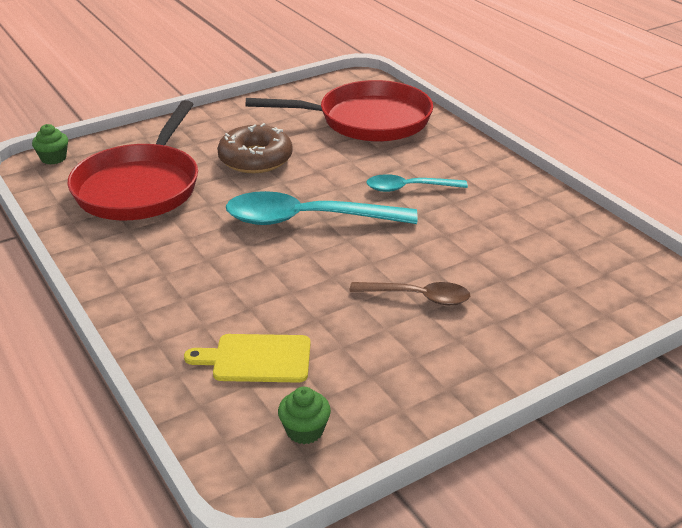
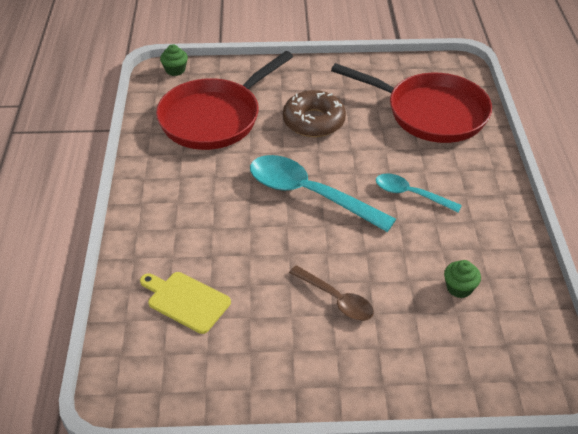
camera: 30 degrees right, 10 degrees up
green cupcake [278,387,331,444] -> green cupcake moved to [444,260,481,298]

